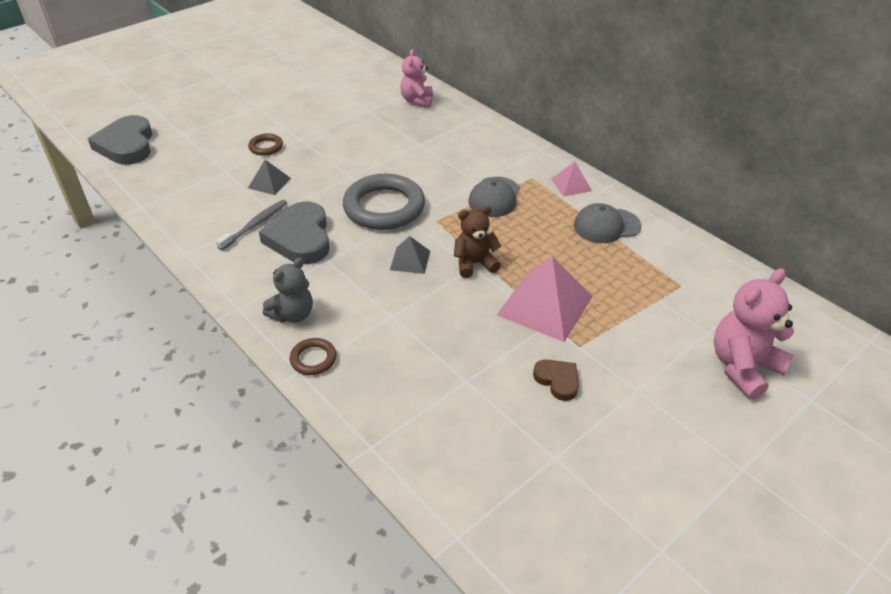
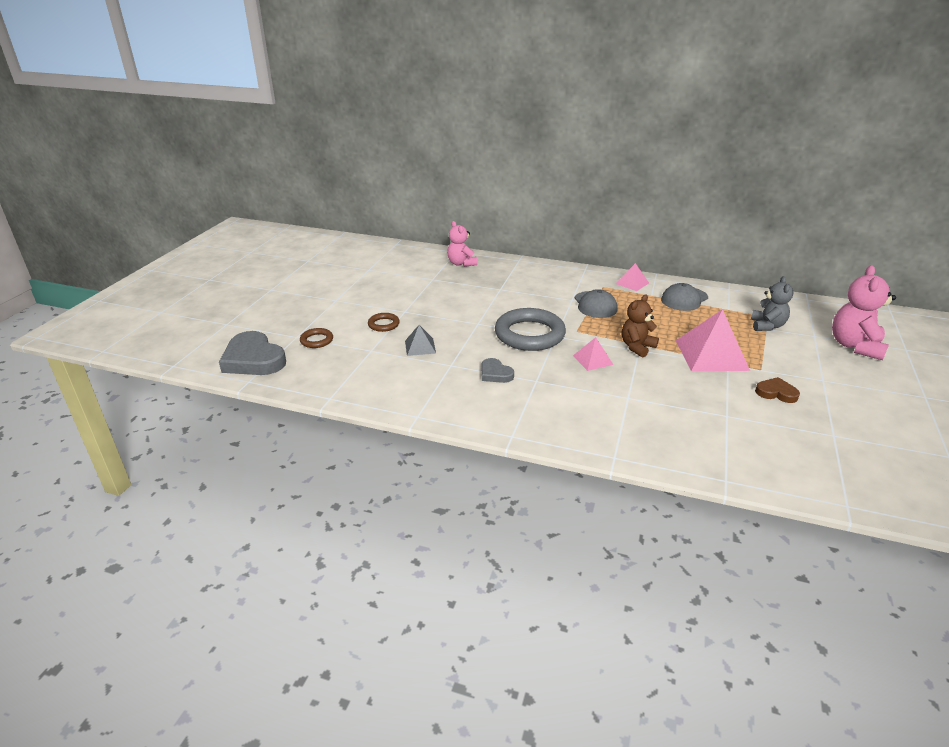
camera: 30 degrees left, 10 degrees down
grey toothbrush [216,200,287,250] -> none
grey heart [259,202,330,264] -> grey heart [482,358,514,383], size x0.52
grey teddy bear [263,258,313,323] -> grey teddy bear moved to [751,276,793,331]
brown ring [289,338,337,375] -> brown ring moved to [300,328,333,348]
grey pyramid [390,236,430,274] -> pink pyramid [573,337,613,371]

